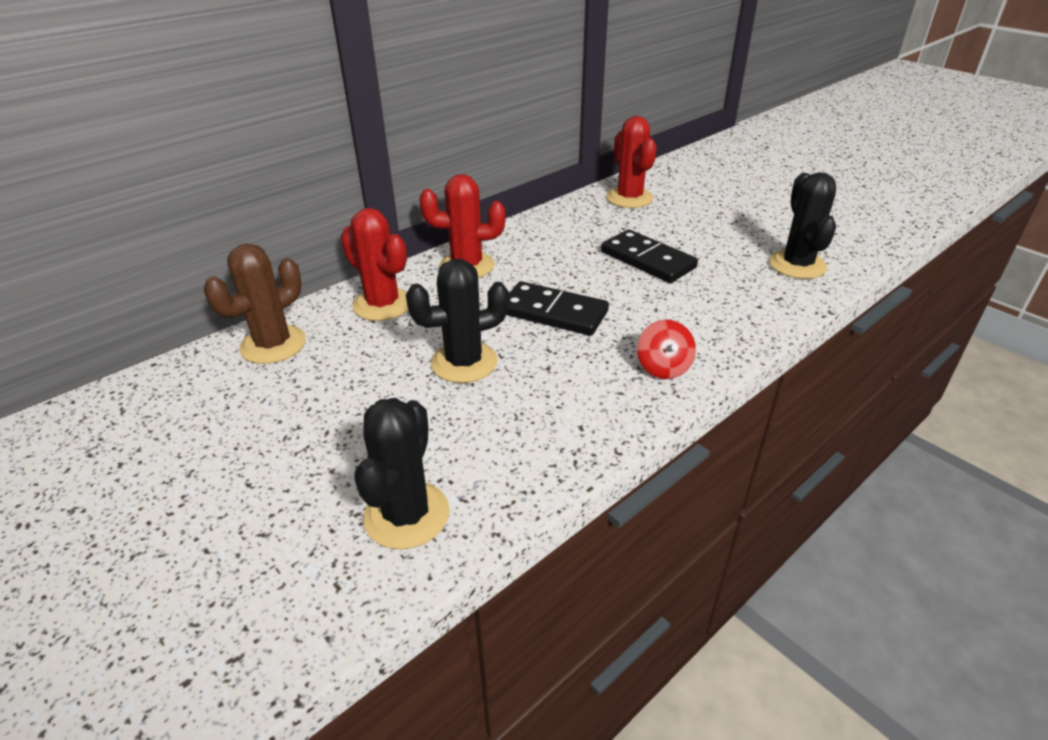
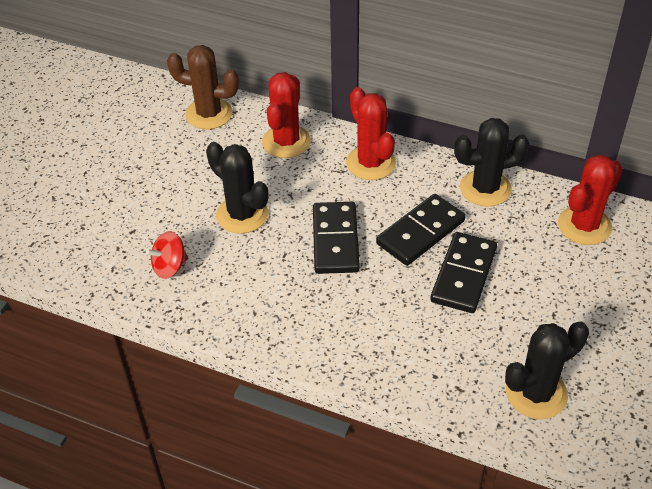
camera: 65 degrees right, 10 degrees up
black cactus [354,398,449,549] -> black cactus moved to [454,118,529,207]
red spinning top [637,320,696,379] -> red spinning top moved to [146,231,188,279]
none -> black domino [376,194,466,266]

